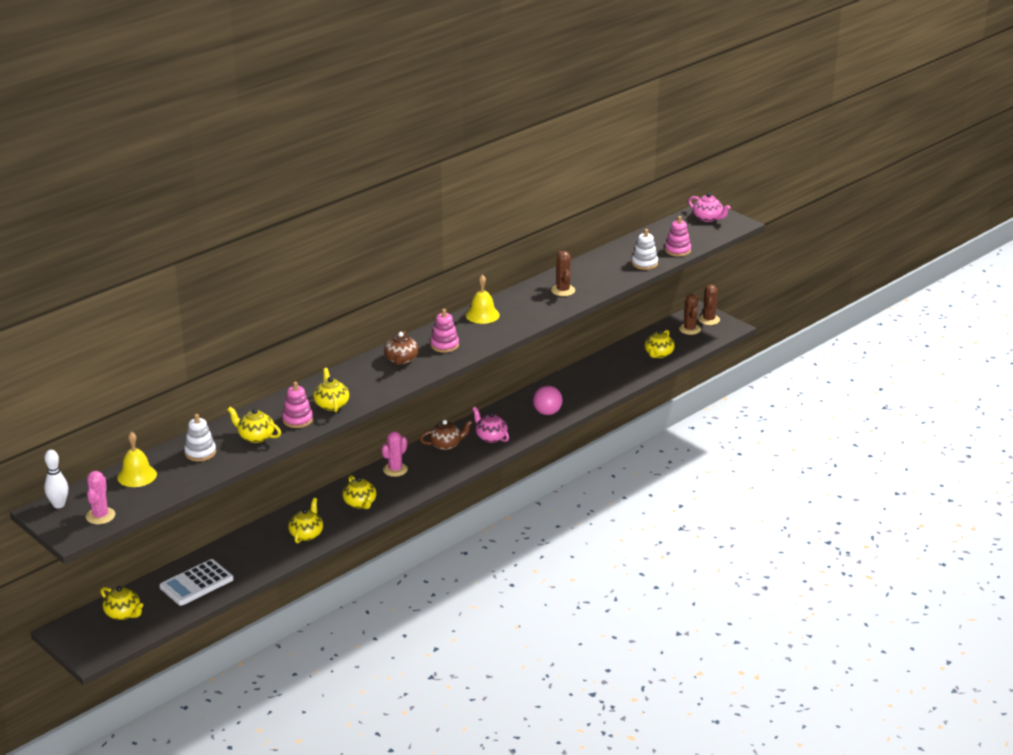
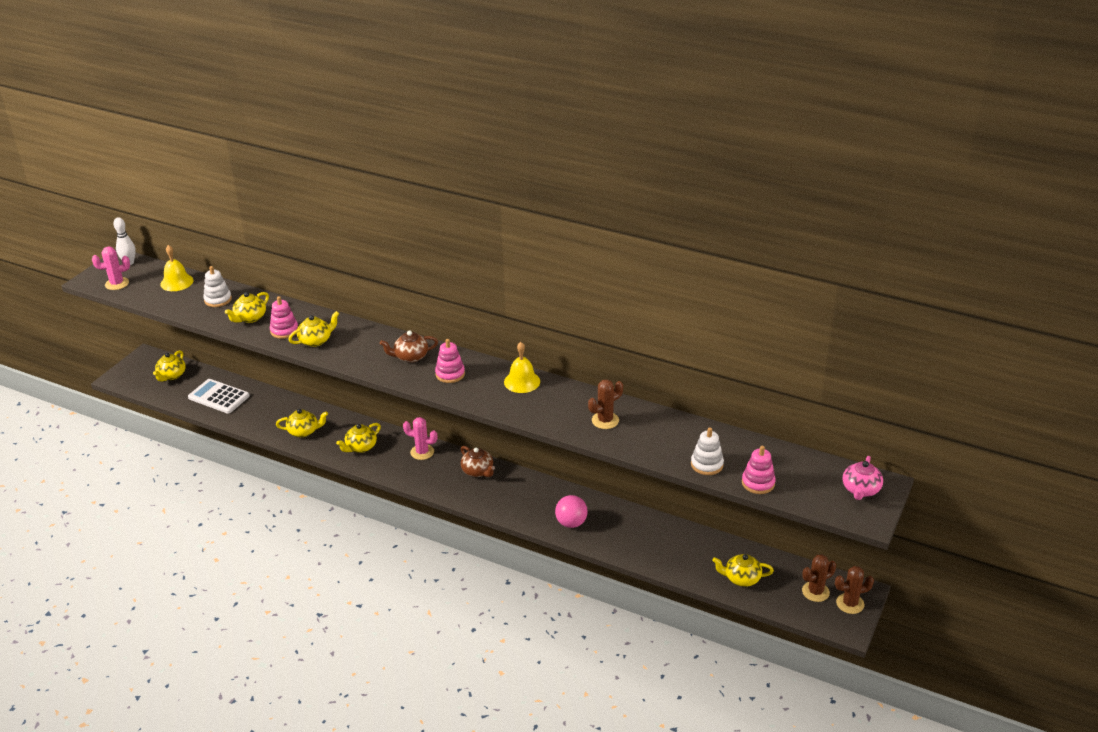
camera: 70 degrees right, 5 degrees up
yellow teapot [227,407,281,443] -> yellow teapot turned 150 degrees counterclockwise [225,292,269,323]
pink teapot [472,407,509,443] -> none

